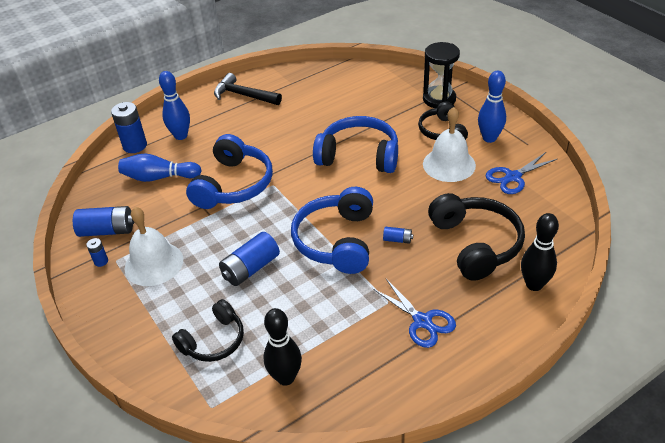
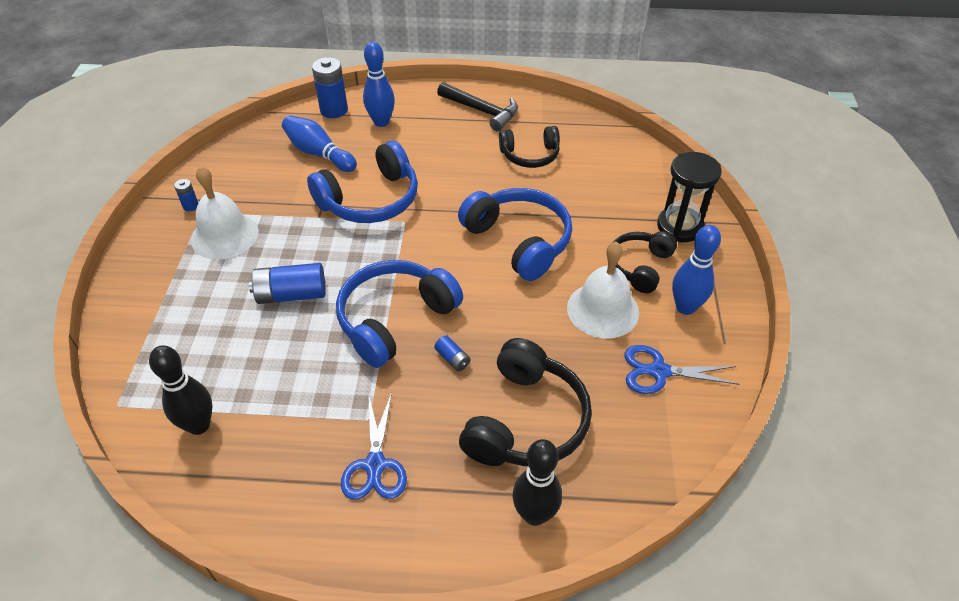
camera: 35 degrees right, 5 degrees up
blue battery [73,206,134,237] -> none
black headphones [172,299,244,362] -> black headphones moved to [499,126,560,168]
black hammer [214,73,282,105] -> black hammer turned 150 degrees clockwise [437,82,518,131]

